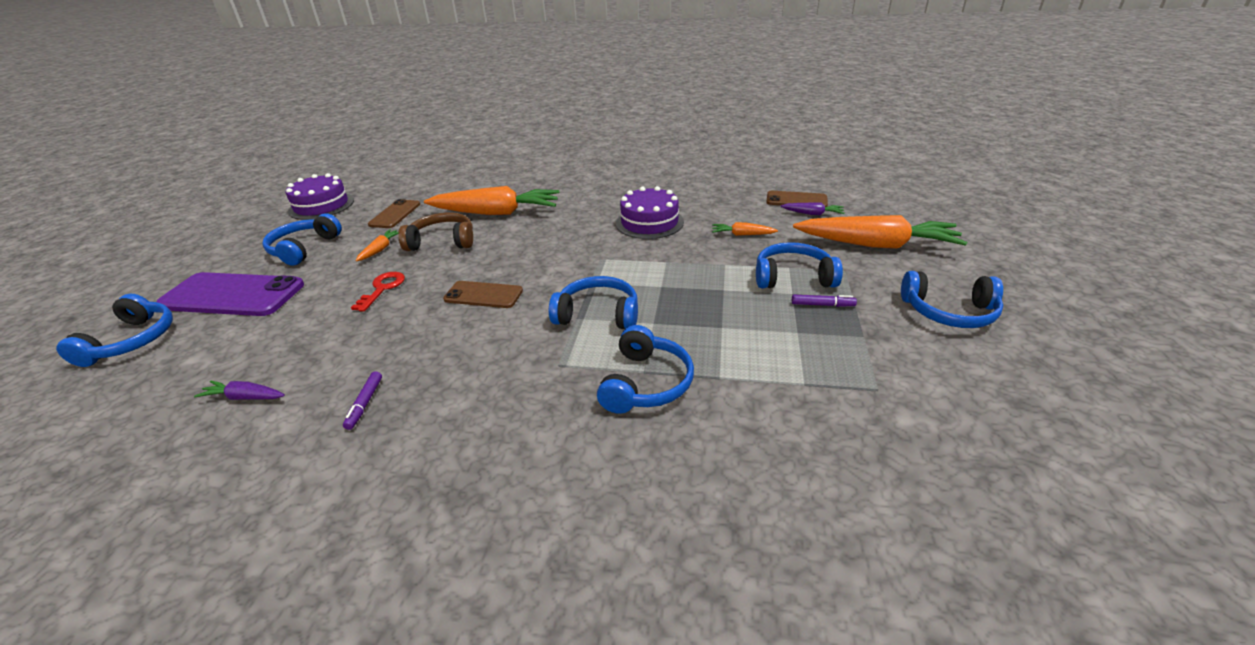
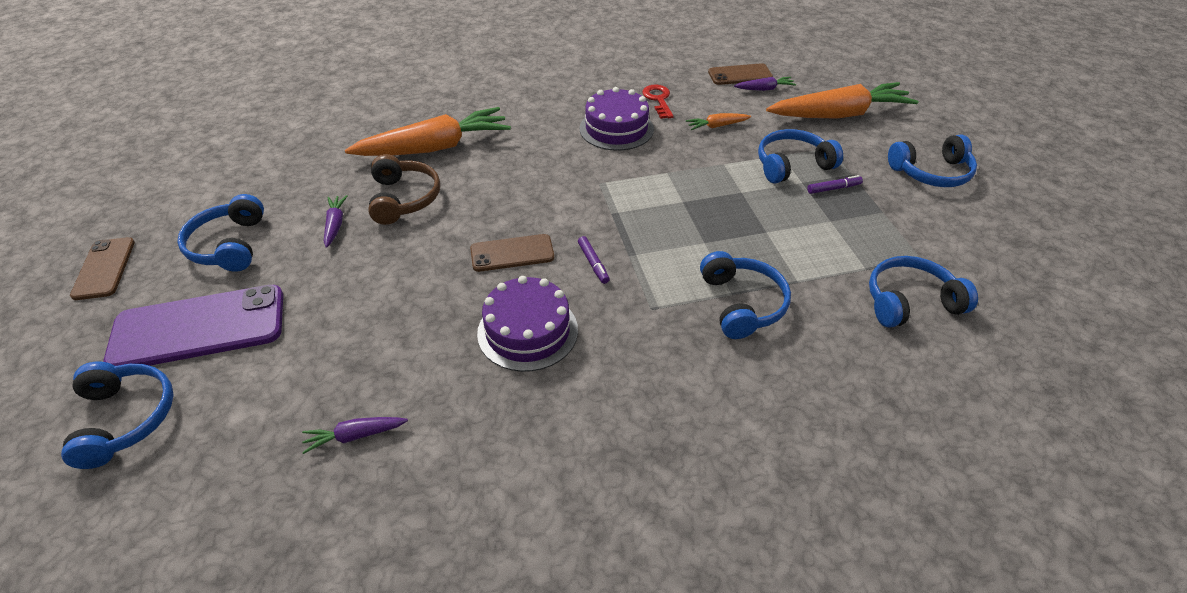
camera: 25 degrees left, 10 degrees up
purple cake [286,173,354,220] -> purple cake moved to [477,276,578,372]
purple marker [343,371,382,430] -> purple marker moved to [578,236,610,284]
red key [351,272,405,312] -> red key moved to [642,85,674,119]
orange carrot [355,229,399,262] -> purple carrot [324,195,347,248]
brown phone [368,199,420,228] -> brown phone moved to [70,237,135,300]
brown headphones [398,213,473,251] -> brown headphones turned 105 degrees clockwise [368,154,441,225]
blue headphones [549,276,638,329] -> blue headphones moved to [869,256,978,328]

